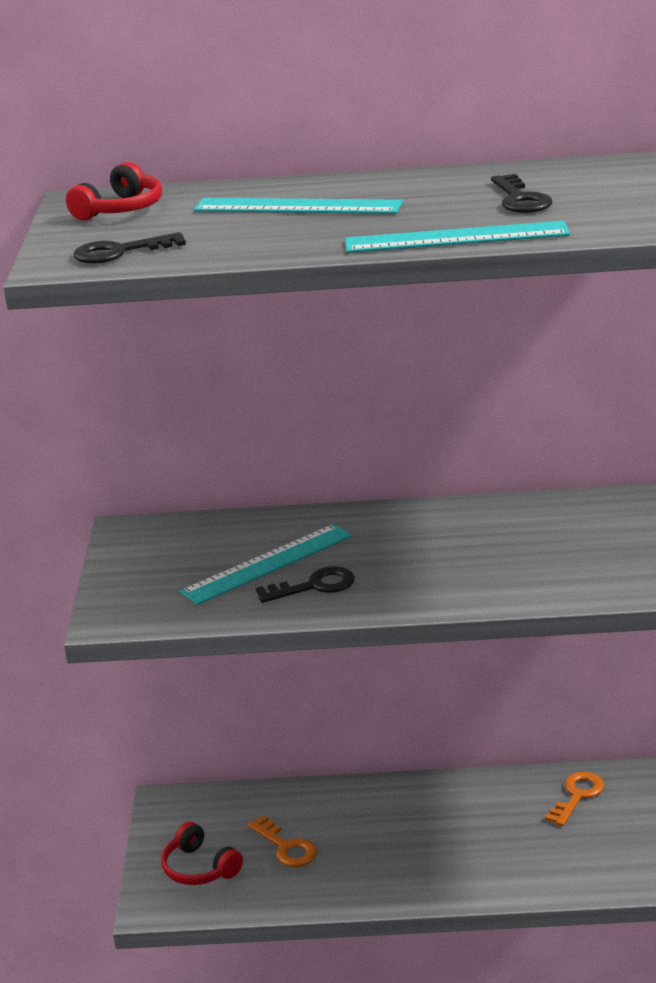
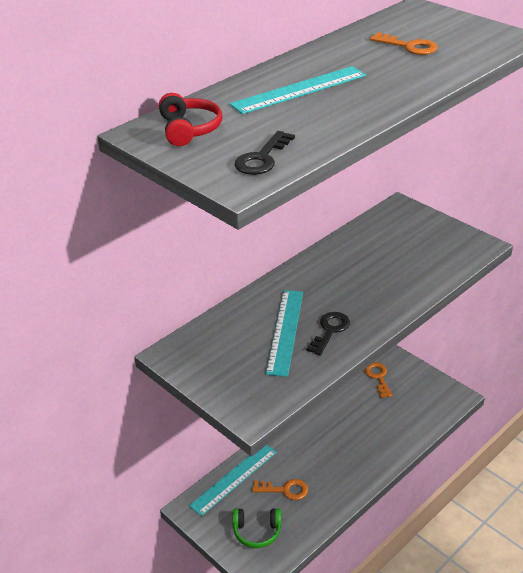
camera: 45 degrees left, 10 degrees up
red headphones [161,822,243,885] -> green headphones [232,508,282,548]
turquoise ruler [345,221,570,253] -> turquoise ruler moved to [189,445,277,516]
black key [491,174,552,213] -> orange key [370,32,438,55]

